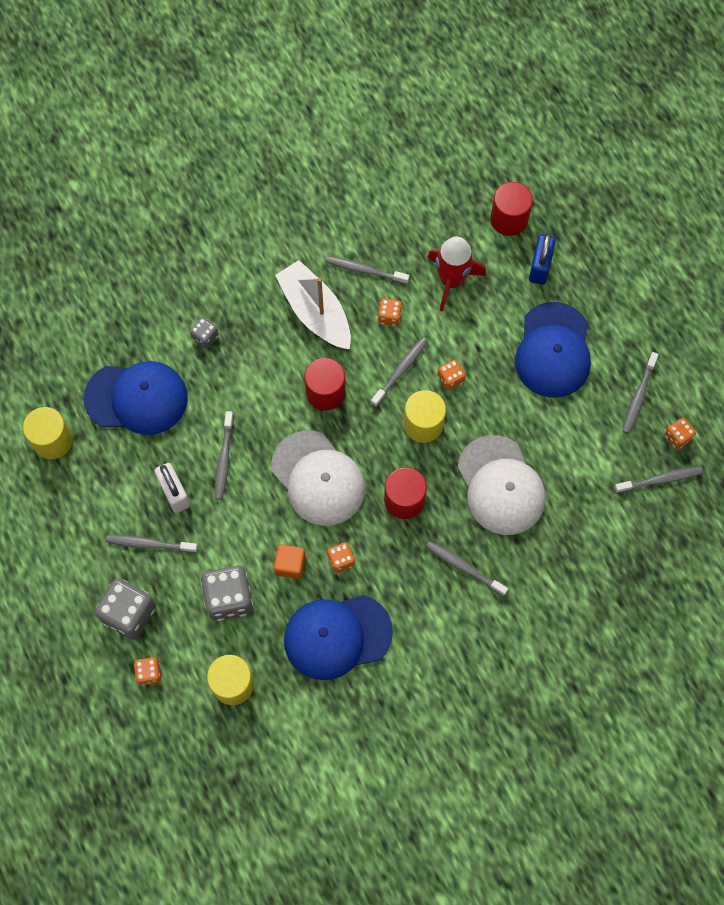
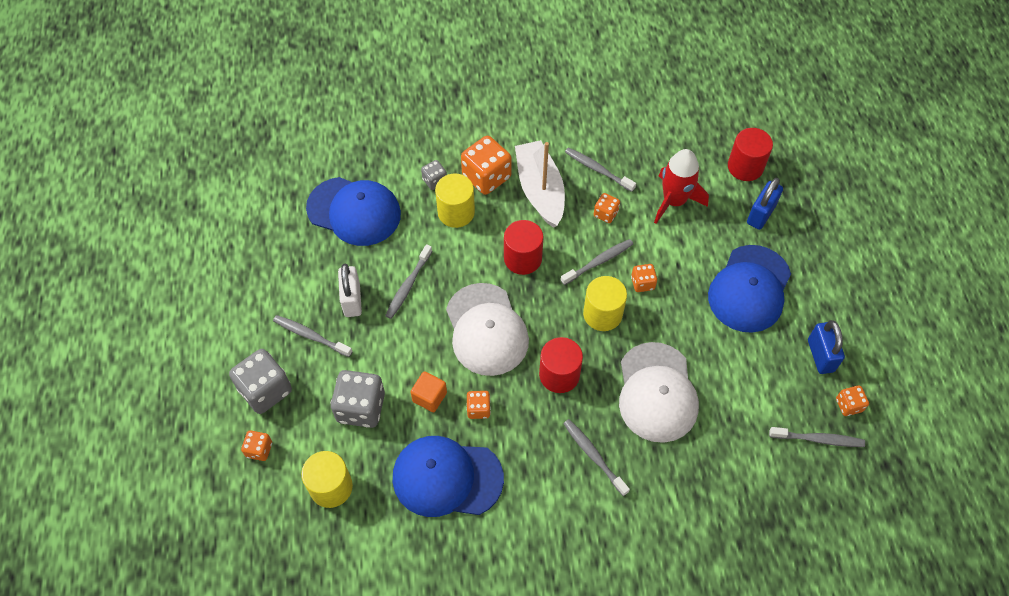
camera: 20 degrees right, 10 degrees down
yellow cylinder [23,407,73,459] -> yellow cylinder moved to [435,173,475,228]
grey toothbrush [622,352,659,434] -> blue padlock [808,320,845,374]
none -> orange dice [461,136,512,195]

